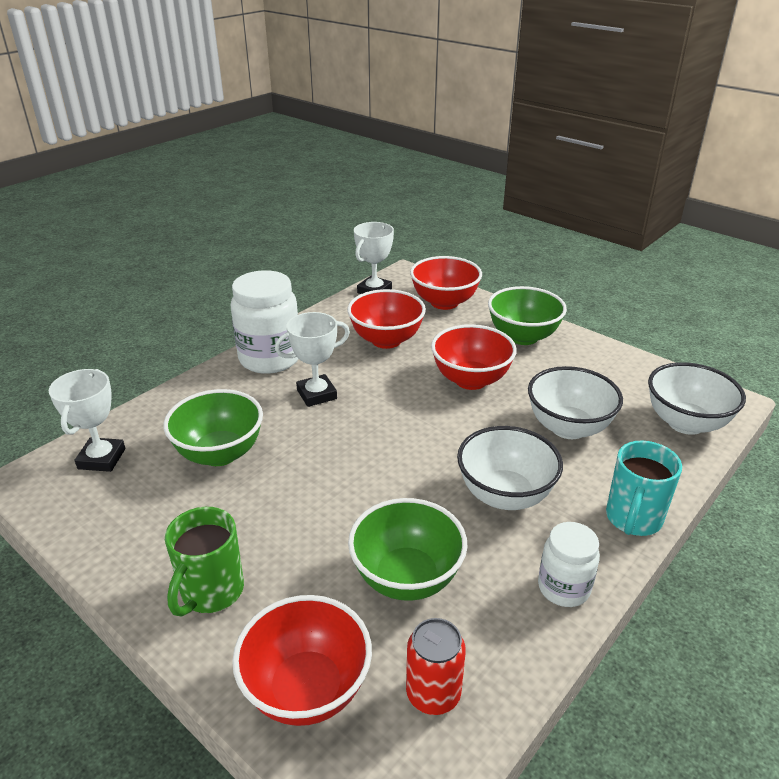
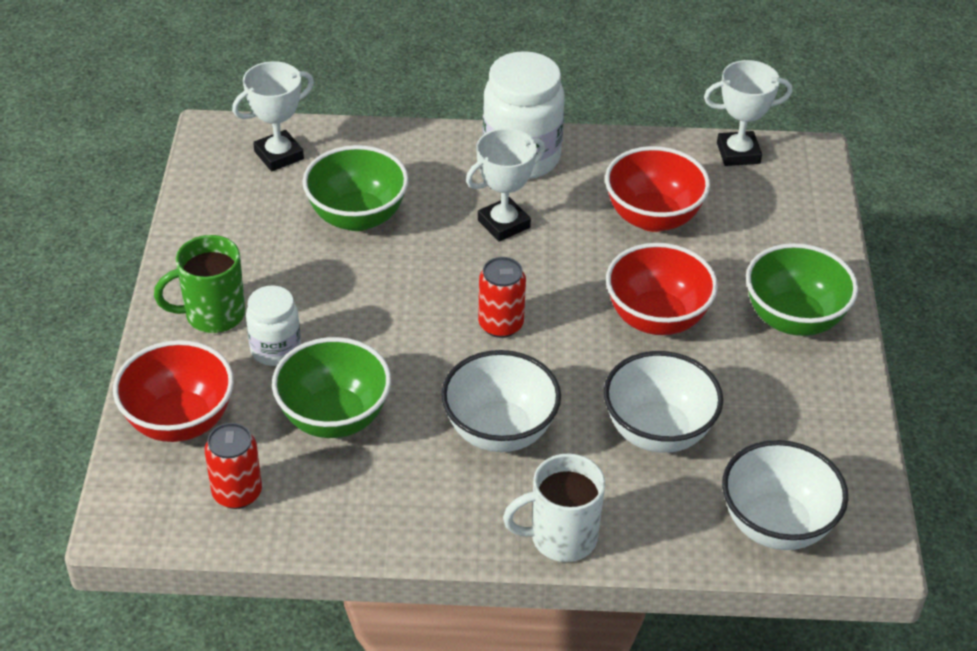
camera: 50 degrees right, 10 degrees up
white trophy [275,312,350,407] -> white trophy turned 60 degrees counterclockwise [466,128,545,242]
red bowl [410,256,482,310] -> none
white jar [538,522,600,607] -> white jar moved to [246,286,301,366]
turquoise mug [606,441,682,536] -> white mug [503,454,606,562]
none -> red can [478,257,526,338]

